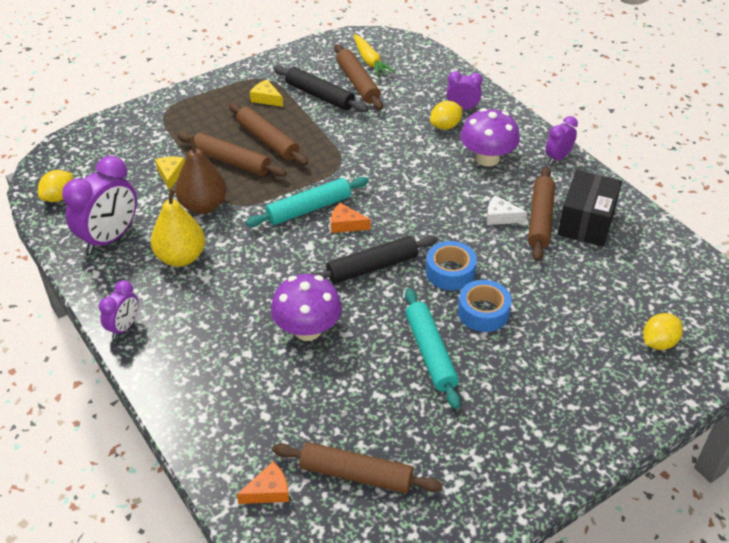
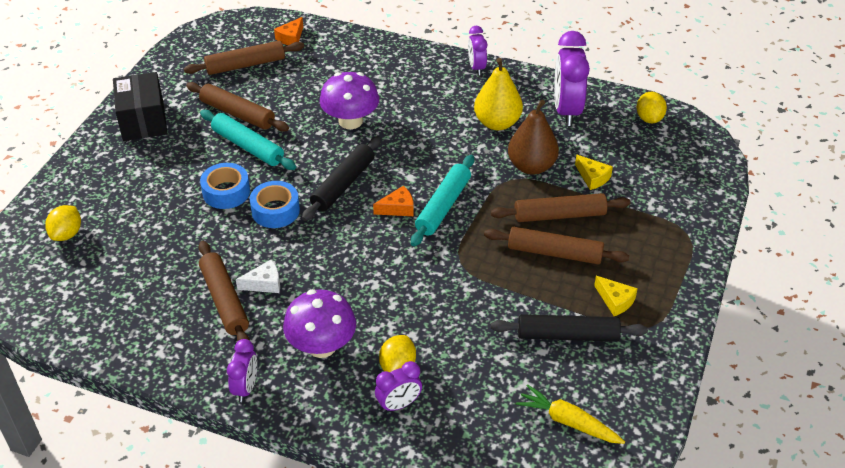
camera: 145 degrees right, 0 degrees up
yellow cheese [250,80,283,107] -> yellow cheese turned 45 degrees clockwise [594,276,638,316]
brown rolling pin [335,44,383,110] -> brown rolling pin moved to [186,82,289,132]
black box [557,170,622,247] -> black box moved to [113,72,167,141]

